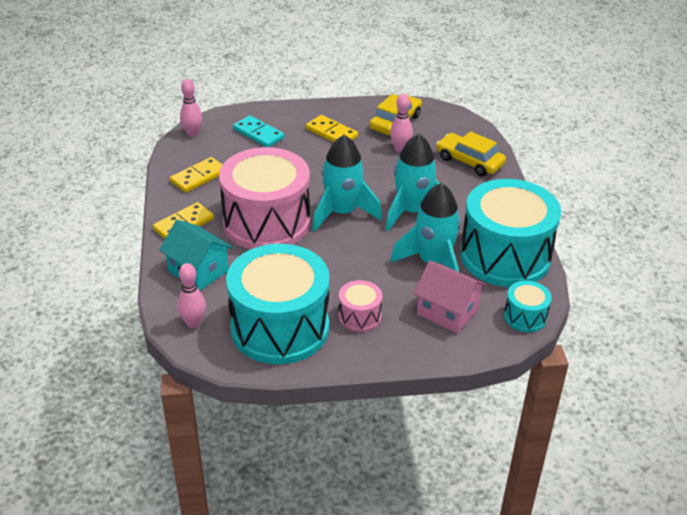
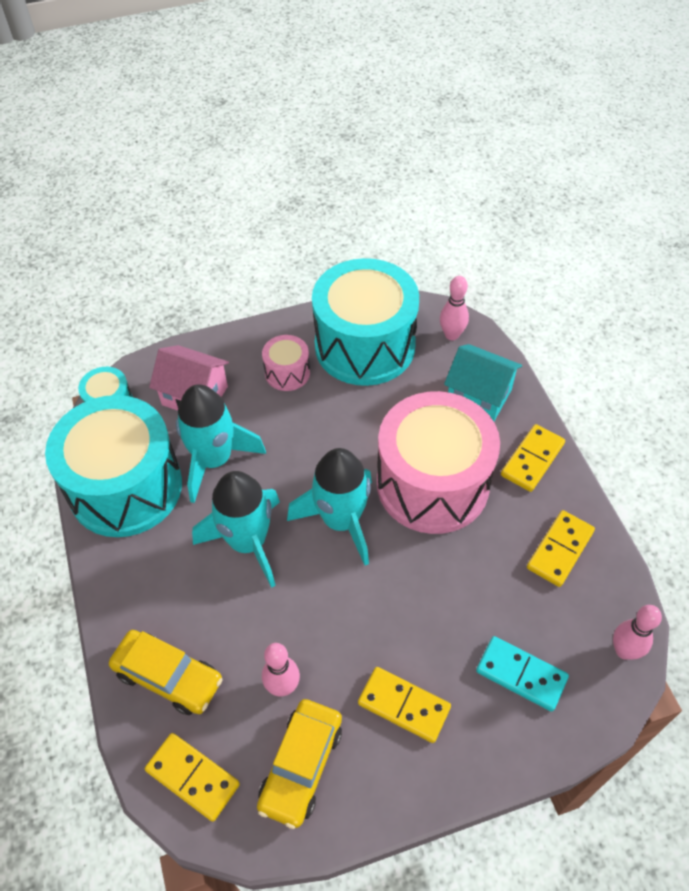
camera: 170 degrees right, 15 degrees up
none -> yellow domino [145,733,240,822]

